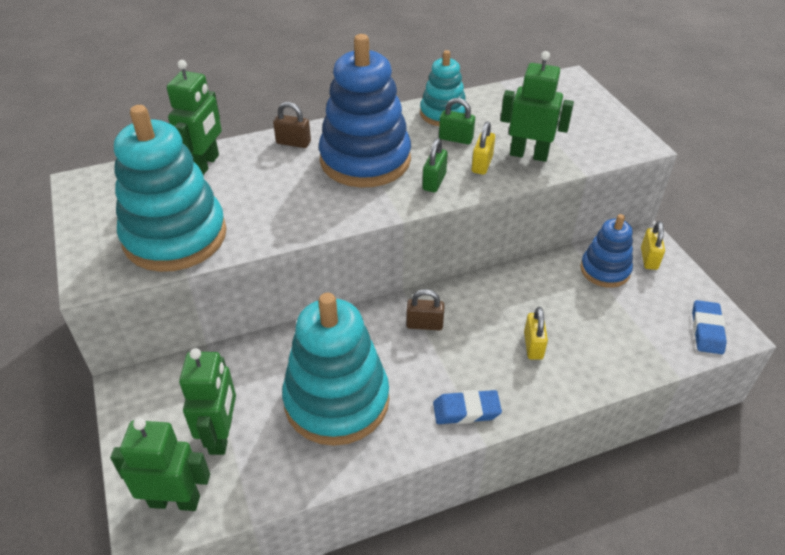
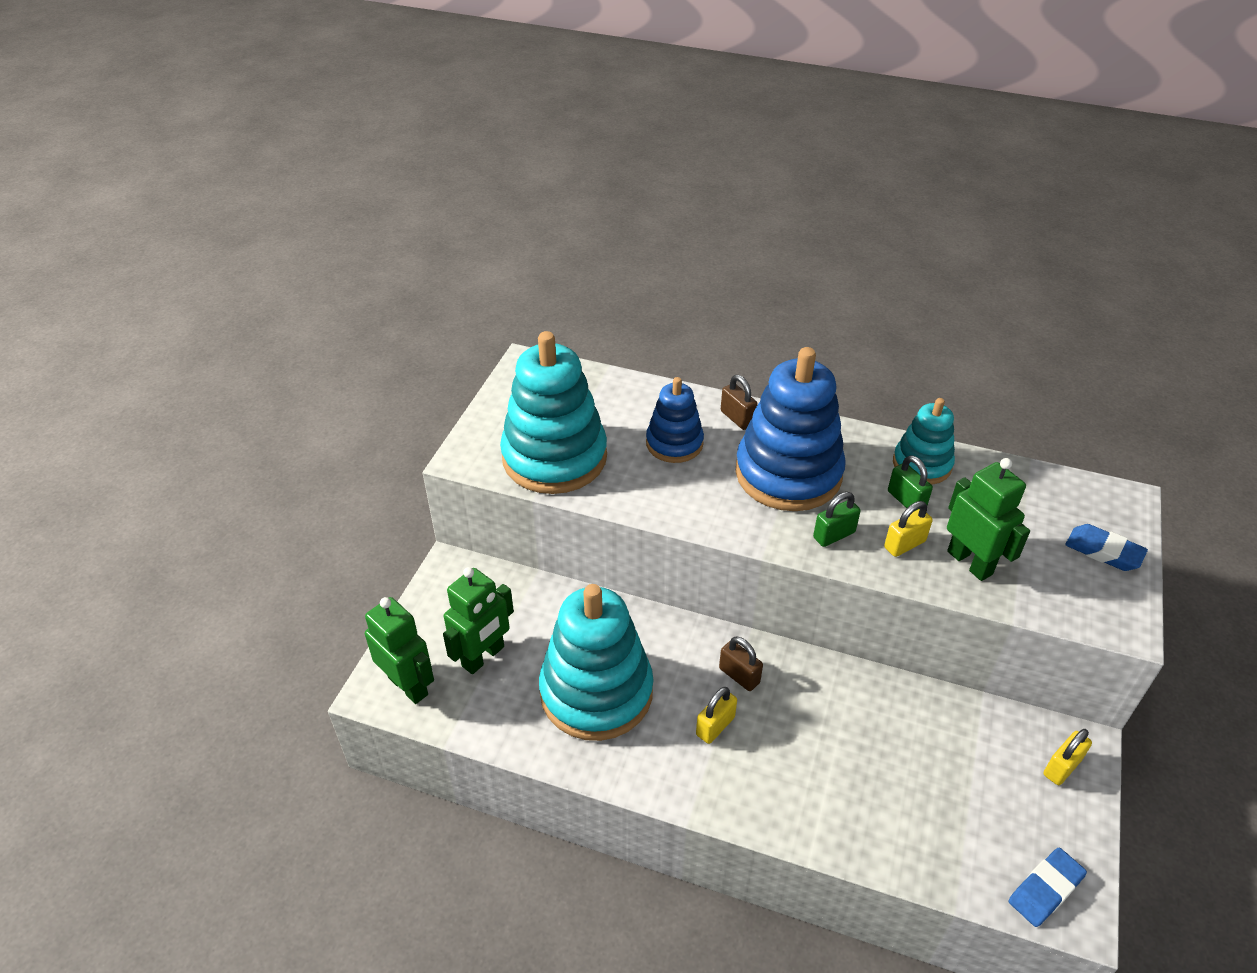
camera: 40 degrees right, 0 degrees up
green robot [167,60,222,175] -> none
blue eraser [433,390,502,424] -> blue eraser moved to [1065,524,1148,571]
yellow padlock [524,307,548,360] -> yellow padlock moved to [696,687,737,744]
blue stacking toy [580,214,633,288] -> blue stacking toy moved to [646,377,704,463]

